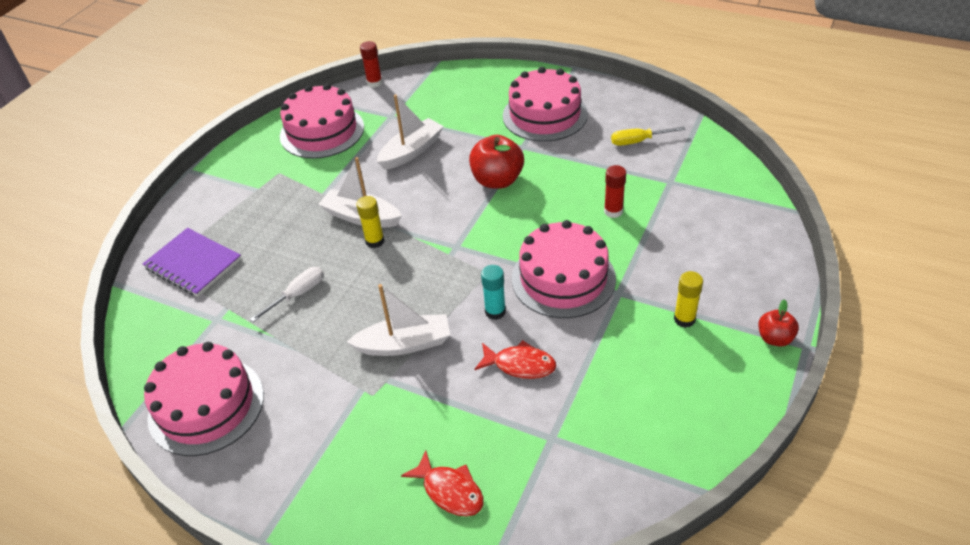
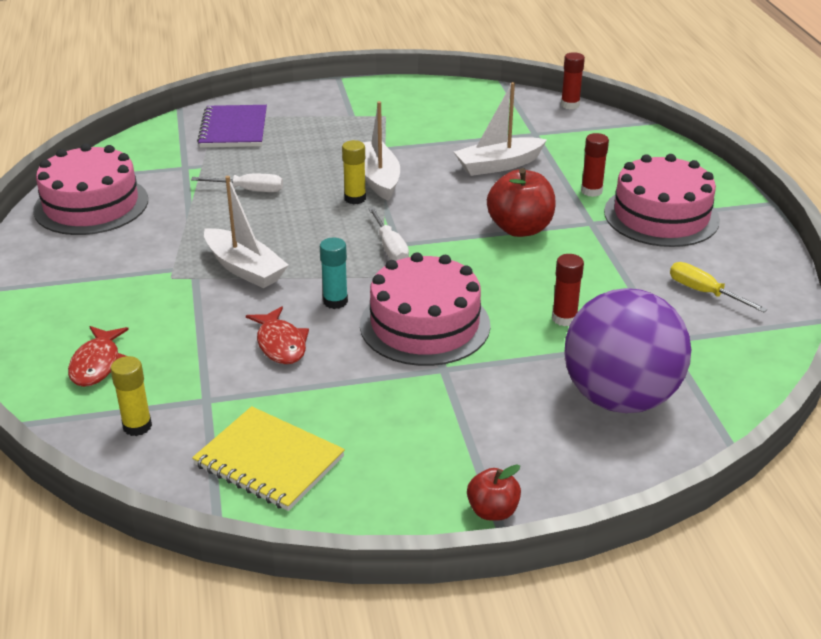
camera: 50 degrees right, 10 degrees down
pink cake [280,84,364,159] -> none
white boat [377,94,444,170] -> white boat turned 150 degrees clockwise [454,82,547,176]
yellow glue stick [674,271,703,328] -> yellow glue stick moved to [110,356,152,436]
none -> yellow notebook [192,406,345,511]
none -> white screwdriver [368,207,409,261]
none -> purple ball [564,288,691,413]
none -> red glue stick [581,133,609,197]

